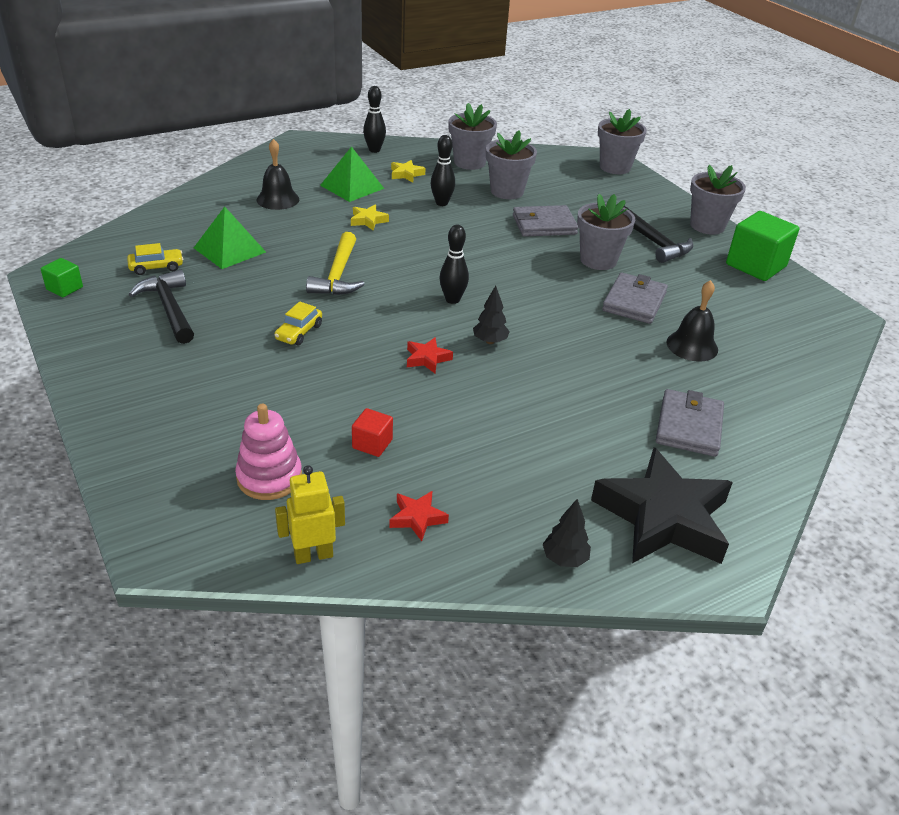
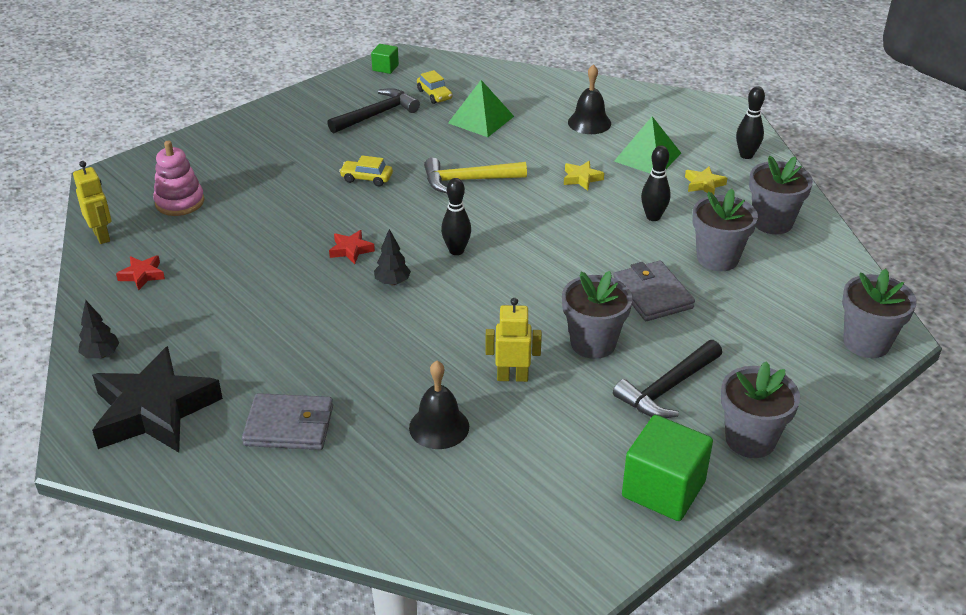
camera: 80 degrees right, 0 degrees up
red cube [352,408,393,457] -> none
grey wallet [602,273,668,324] -> yellow robot [486,298,542,382]

